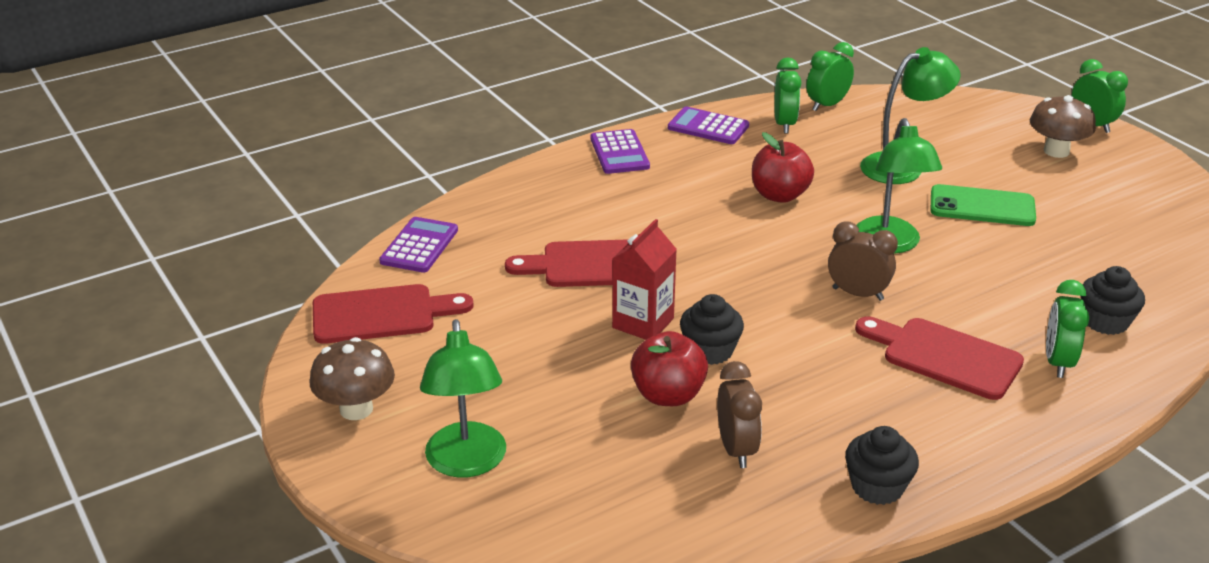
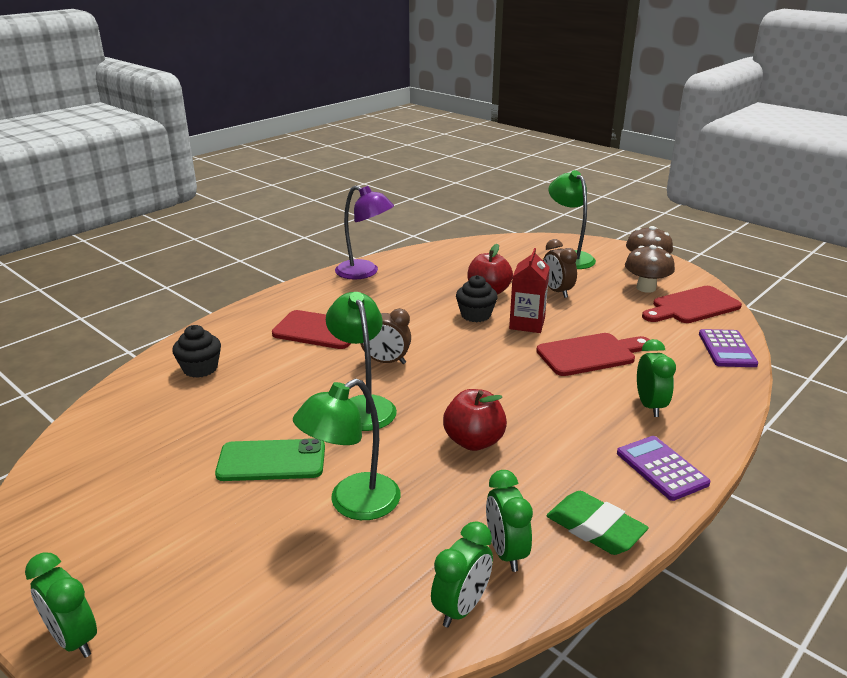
camera: 165 degrees right, 5 degrees down
purple calculator [668,107,749,144] -> green eraser [546,491,649,555]
brown clock [717,361,762,468] -> brown clock moved to [543,239,577,298]
black cupcake [845,426,919,505] -> purple lamp [335,185,394,280]
brown mushroom [1030,95,1096,158] -> brown mushroom moved to [625,245,675,293]
green clock [1046,280,1089,378] -> green clock moved to [637,339,676,417]

